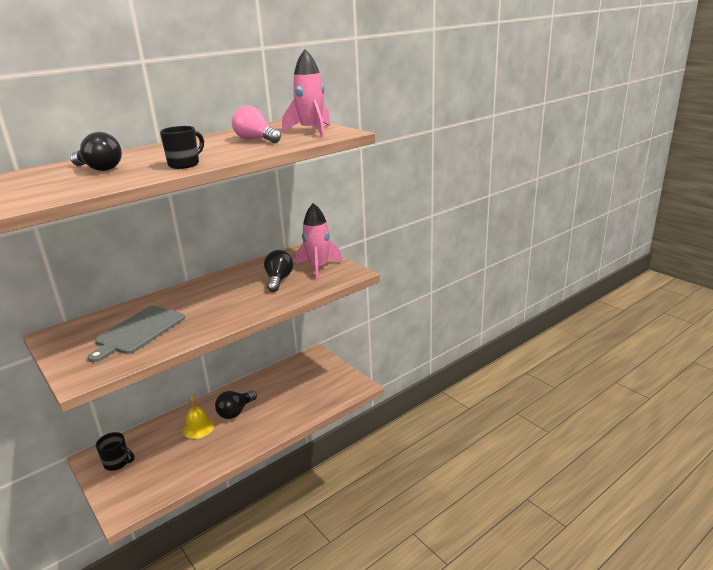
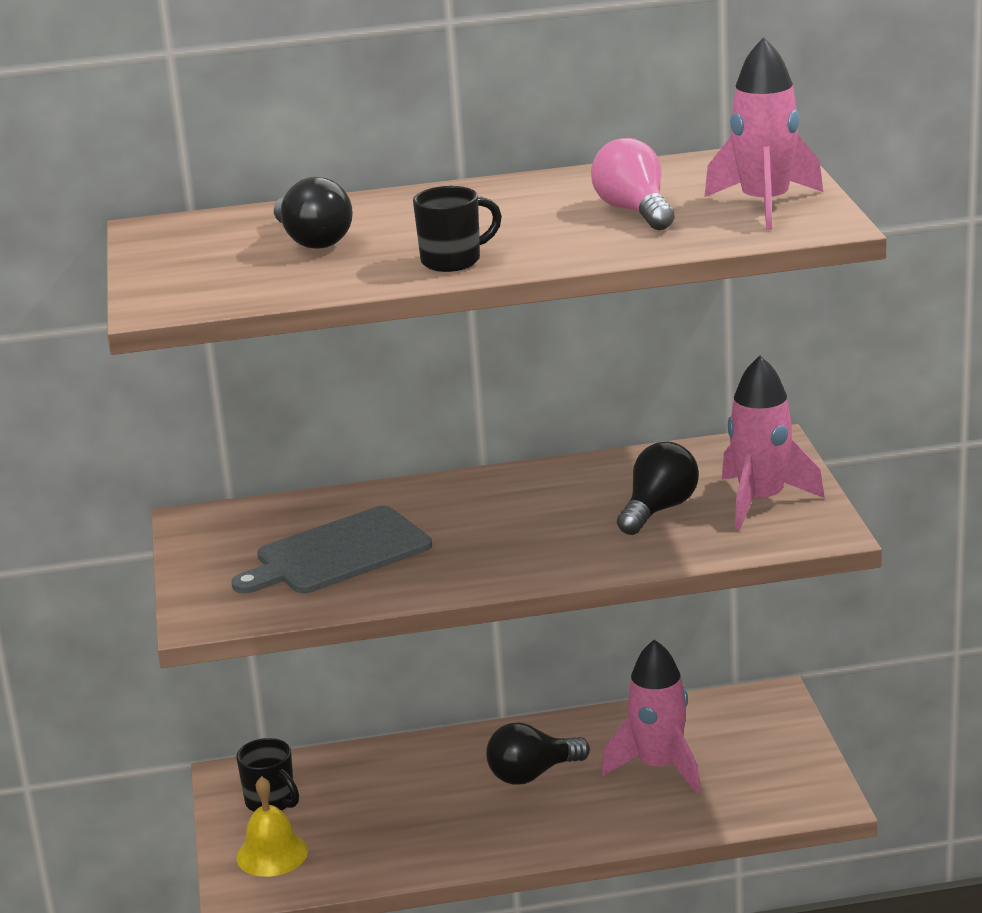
camera: 30 degrees right, 0 degrees up
yellow bell [182,395,215,439] -> yellow bell moved to [236,776,308,877]
none -> pink rocket [601,639,701,794]

